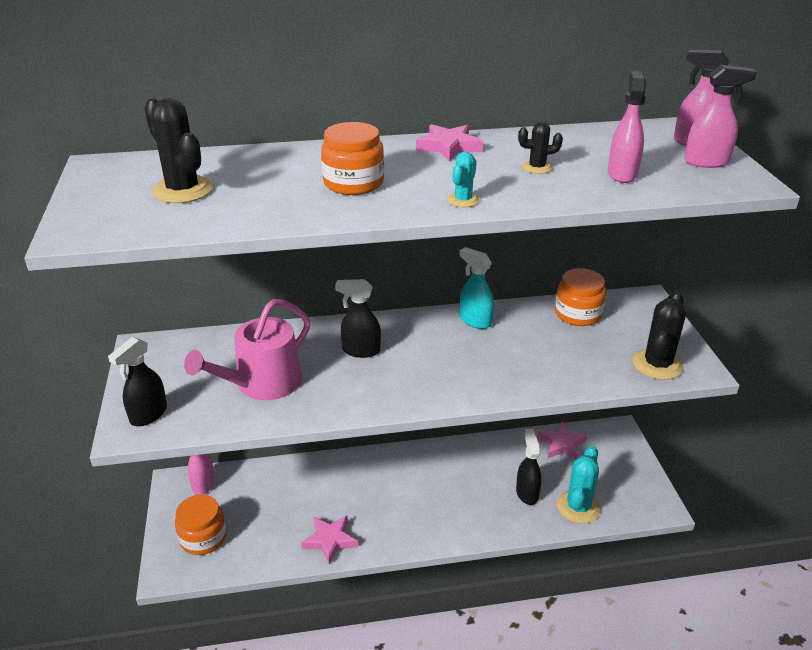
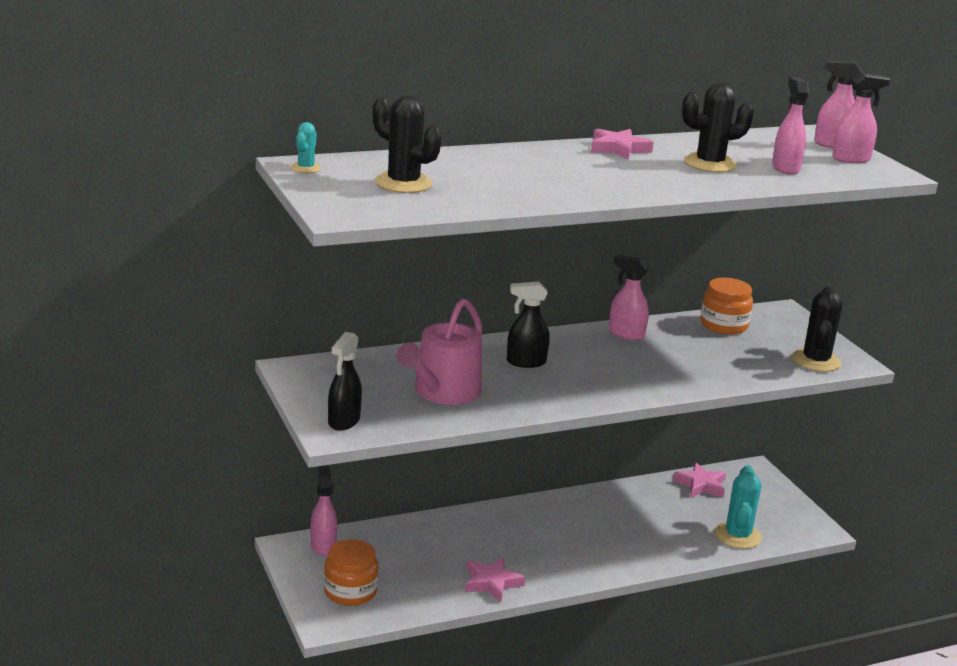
camera: 15 degrees left, 10 degrees down
orange jar [321,122,384,195] -> none
turquoise cactus [447,152,480,208] -> turquoise cactus moved to [291,122,321,173]
turquoise spray bottle [460,247,494,329] -> pink spray bottle [609,255,649,341]
black spray bottle [516,429,542,505] -> none
black cactus [518,122,563,174] -> black cactus [682,83,754,172], size x1.87

